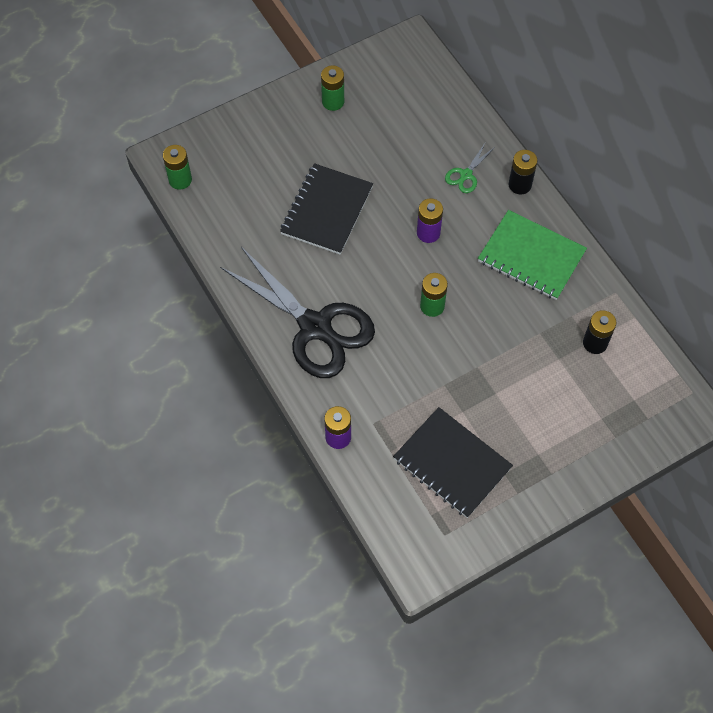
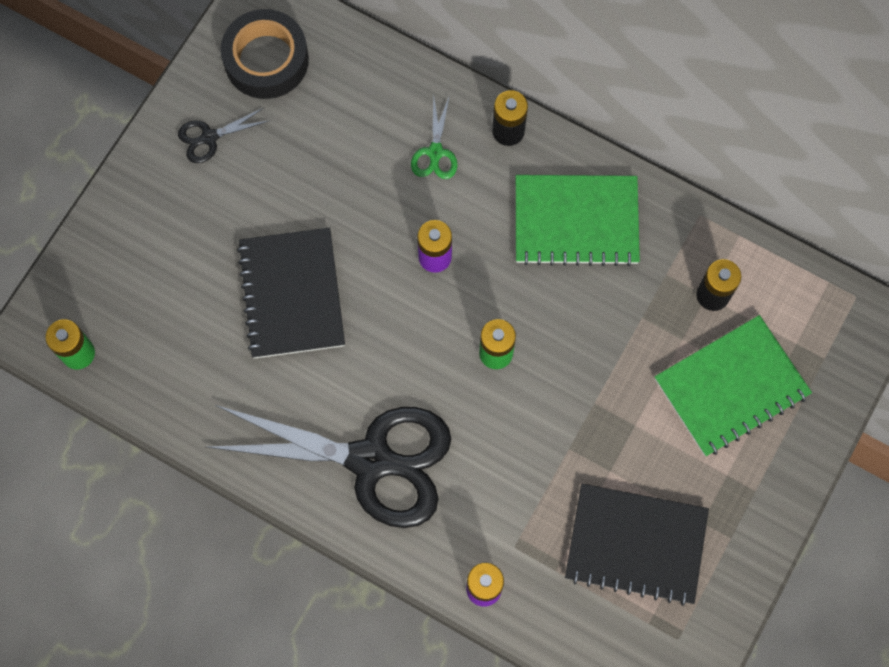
camera: 30 degrees left, 10 degrees up
green battery [321,66,344,111] -> black scissors [178,107,268,163]
none -> black tape [221,9,309,99]
none -> green notebook [655,315,812,456]

